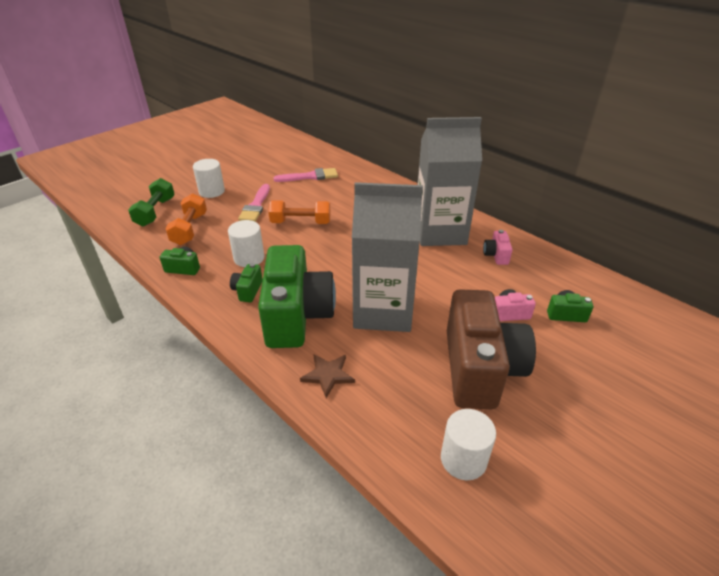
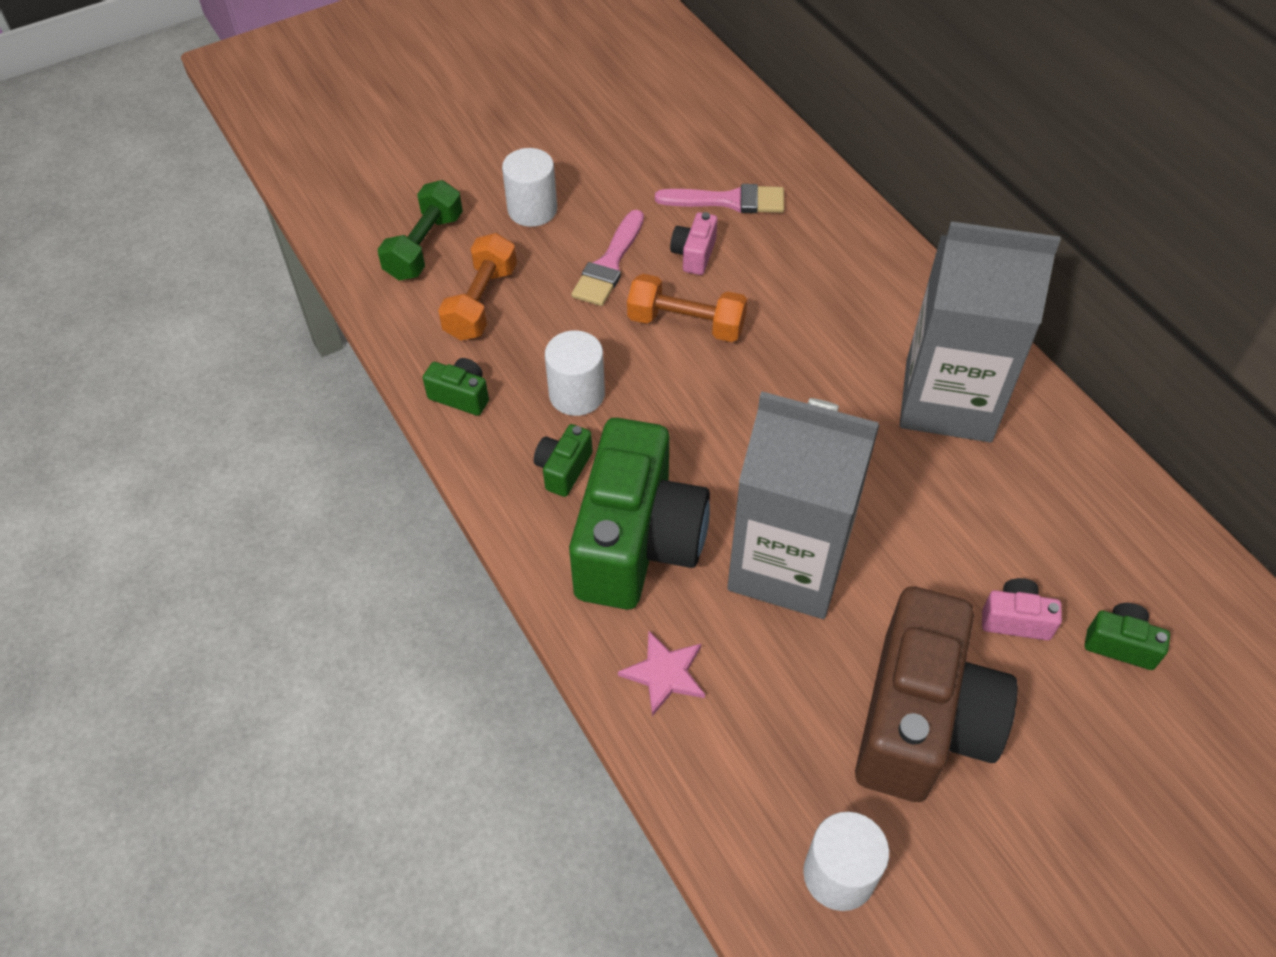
camera: 15 degrees right, 15 degrees up
brown star [300,354,355,398] -> pink star [618,631,705,716]
pink camera [483,230,513,265] -> pink camera moved to [670,212,718,275]

